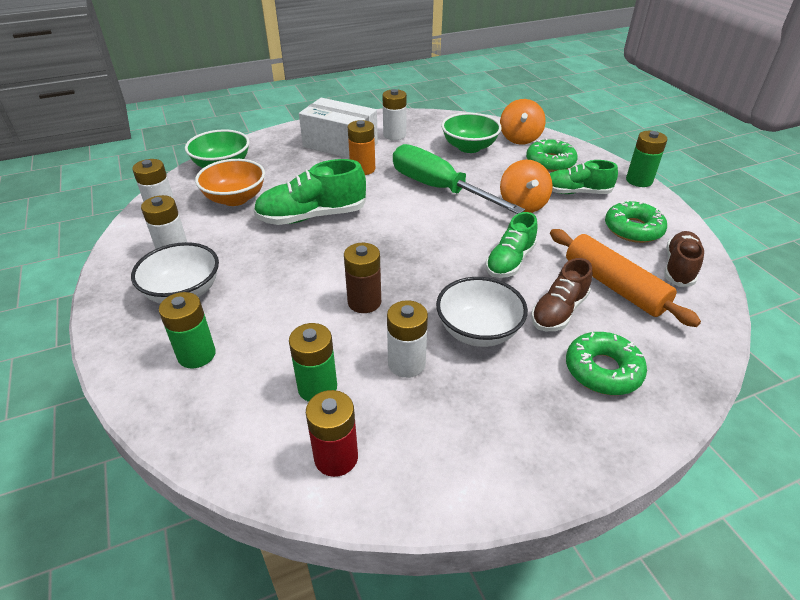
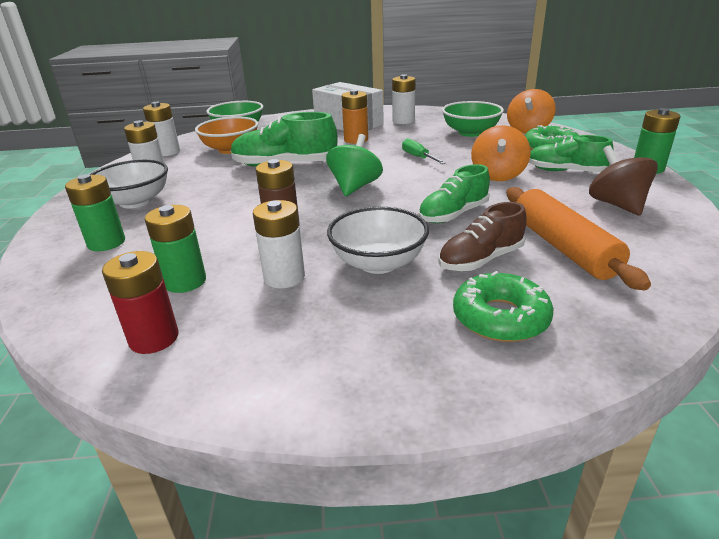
camera: 20 degrees right, 10 degrees down
green screwdriver [393,144,525,214] -> green screwdriver [402,138,446,164], size x0.43
green donut [605,200,667,243] -> brown spinning top [589,145,658,216]
brown shoe [664,231,704,287] -> none
none -> green spinning top [326,134,383,196]

